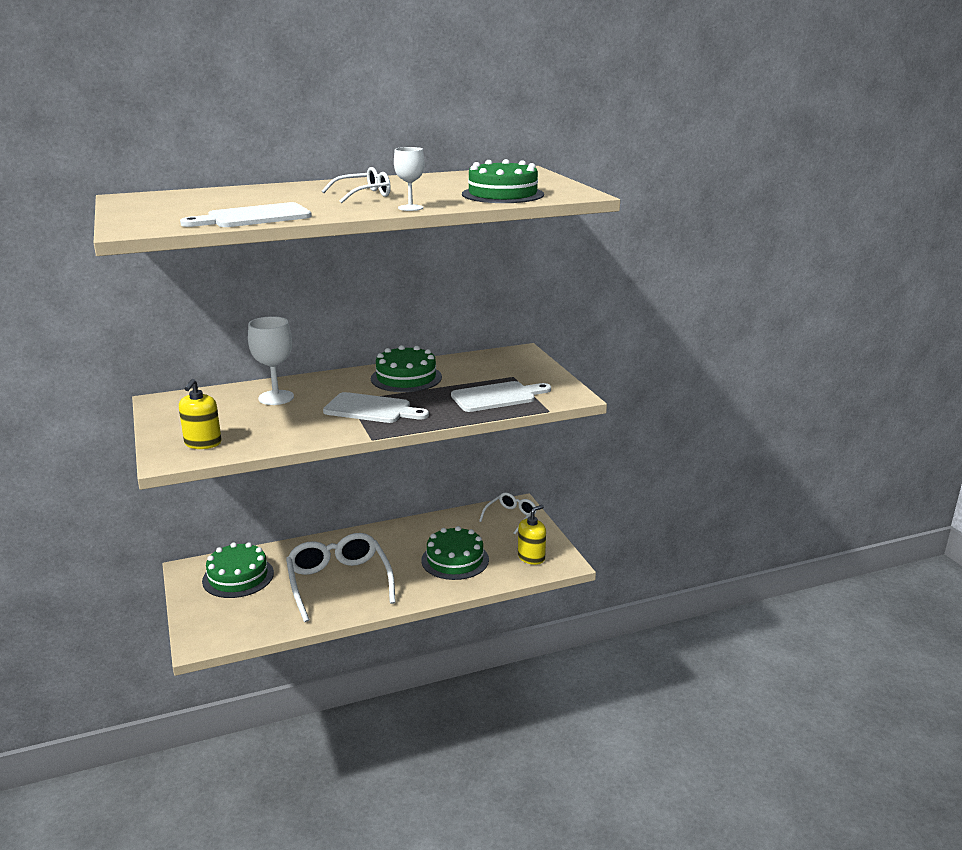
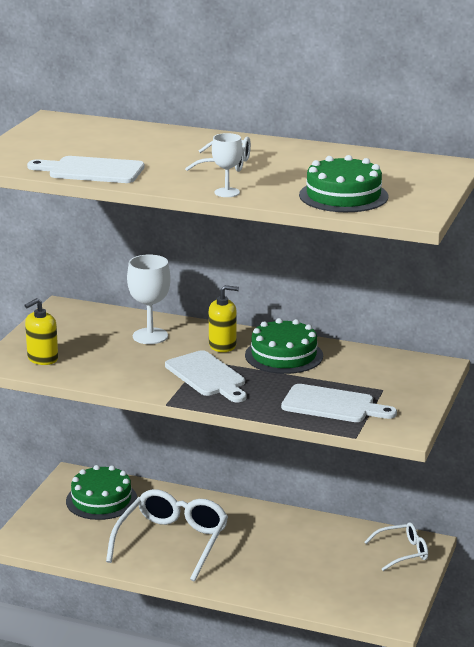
camera: 40 degrees right, 0 degrees up
green cake [421,526,489,580] -> none
yellow soap dispenser [518,505,546,565] -> yellow soap dispenser moved to [209,285,239,352]

